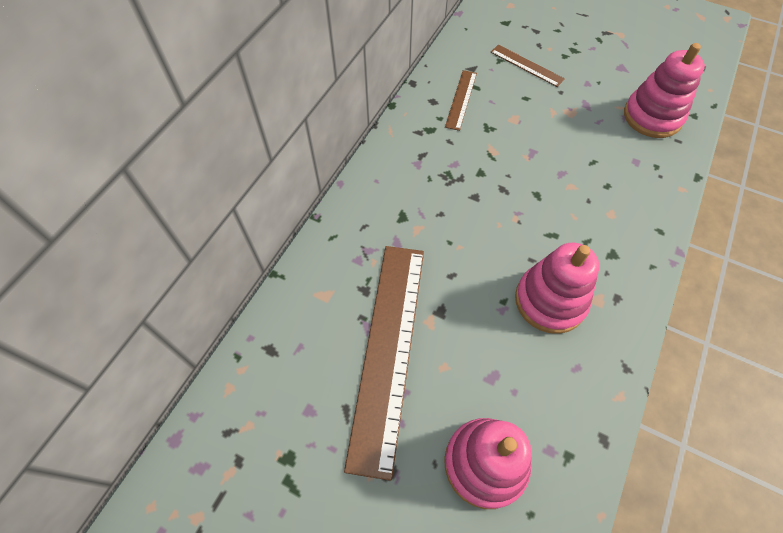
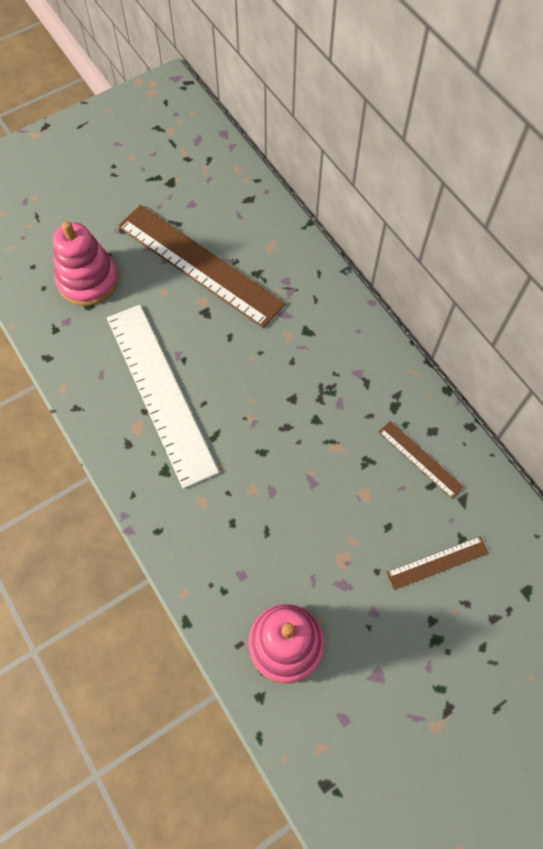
camera: 120 degrees right, 5 degrees up
pink stacking toy [515,243,599,334] -> white ruler [107,305,219,489]

